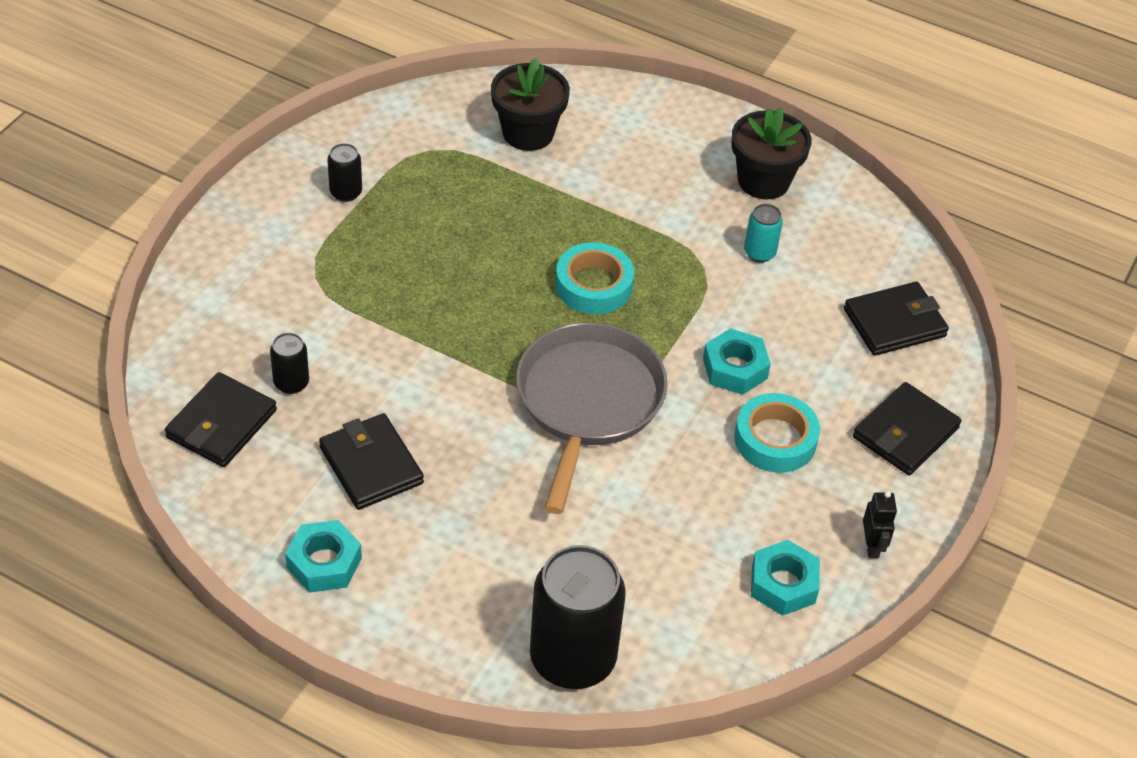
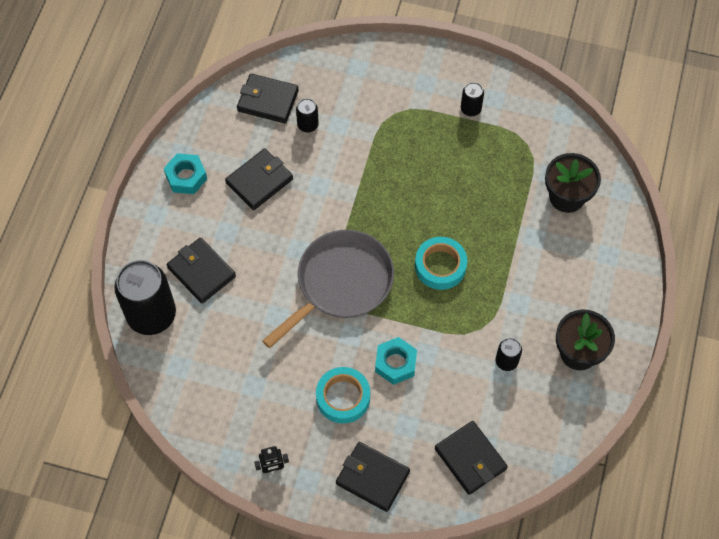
camera: 80 degrees right, 15 degrees up
grey pan [516,323,668,514] -> grey pan turned 45 degrees counterclockwise [262,230,394,348]
turquoise can [744,204,783,262] -> black can [496,338,522,371]
turquoise nut [751,540,820,616] -> none
none -> black wallet [167,237,236,304]

